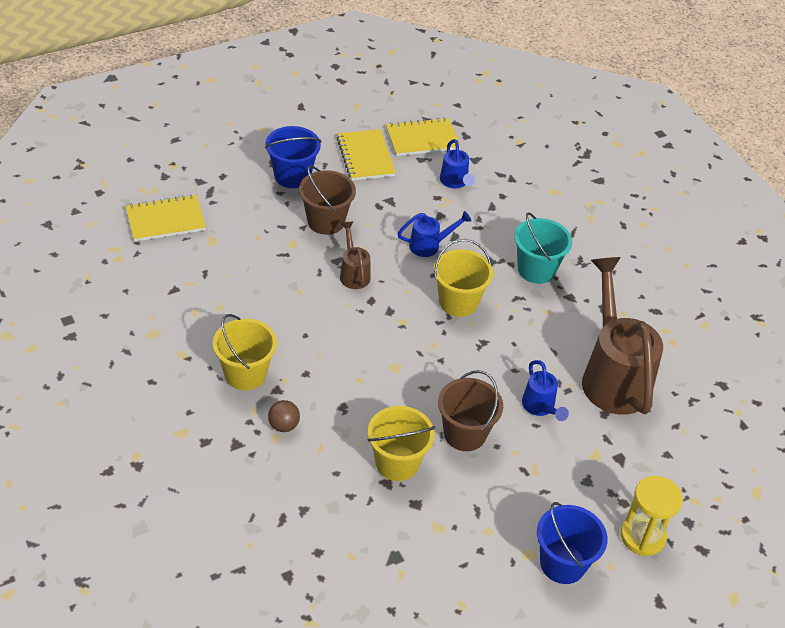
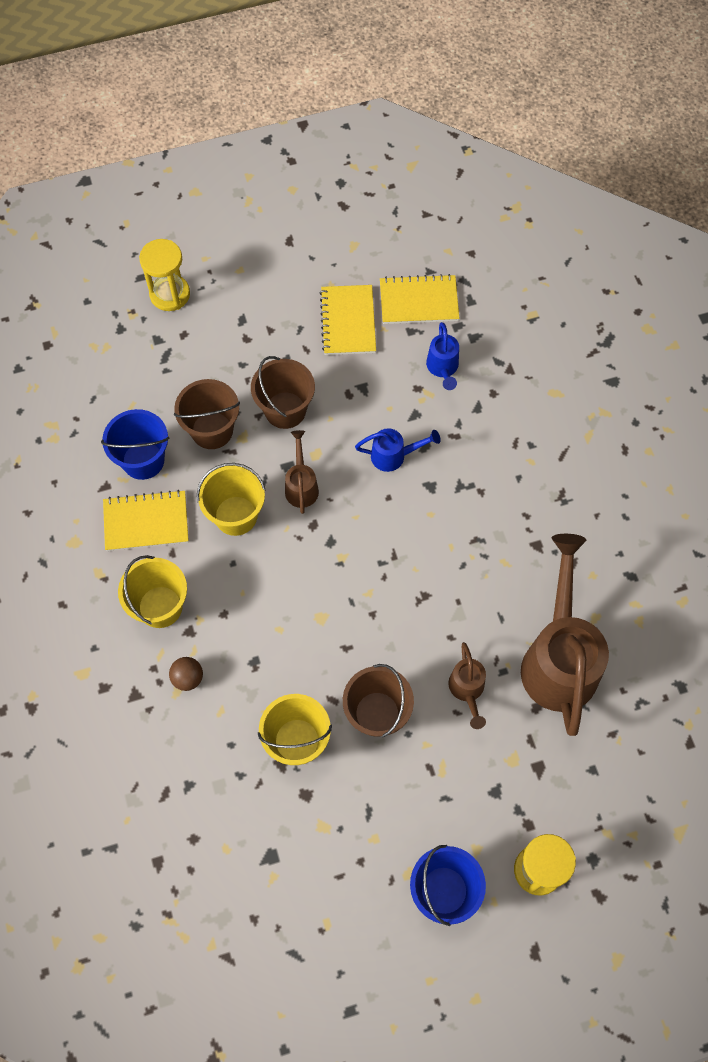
camera: 15 degrees right, 20 degrees up
yellow notebook [125,195,206,242] -> yellow notebook moved to [103,490,189,551]
blue bucket [265,126,321,188] -> blue bucket moved to [101,409,169,480]
yellow bucket [434,239,493,317] -> yellow bucket moved to [197,463,265,536]
turquoise bucket [514,213,572,284] -> none
blue watering can [522,360,569,421] -> brown watering can [448,642,486,729]
none -> yellow hourglass [139,239,190,311]
none -> brown bucket [174,379,240,449]

